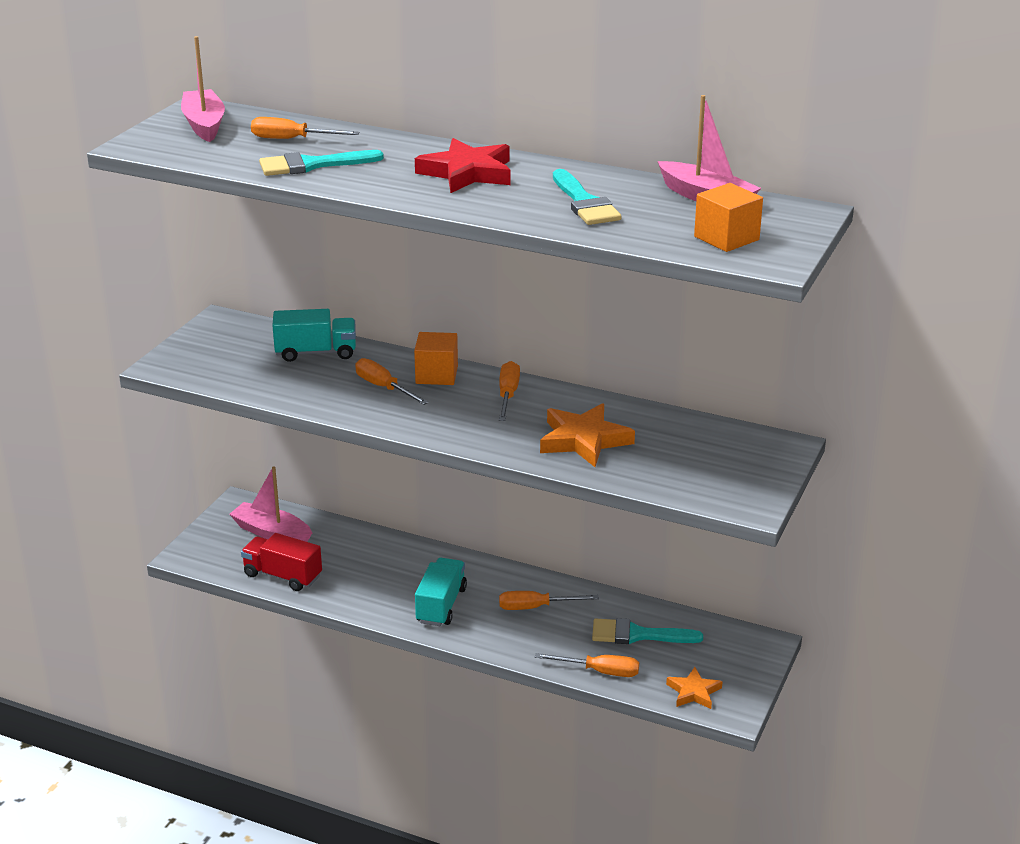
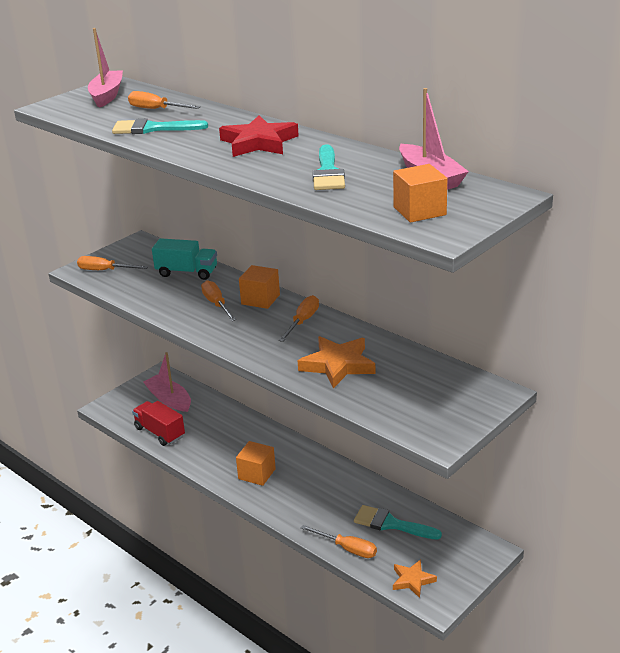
camera: 20 degrees right, 0 degrees up
turquoise truck [415,558,467,626] -> orange cube [236,441,276,486]
orange screwdriver [499,591,599,610] -> orange screwdriver moved to [77,256,148,270]

